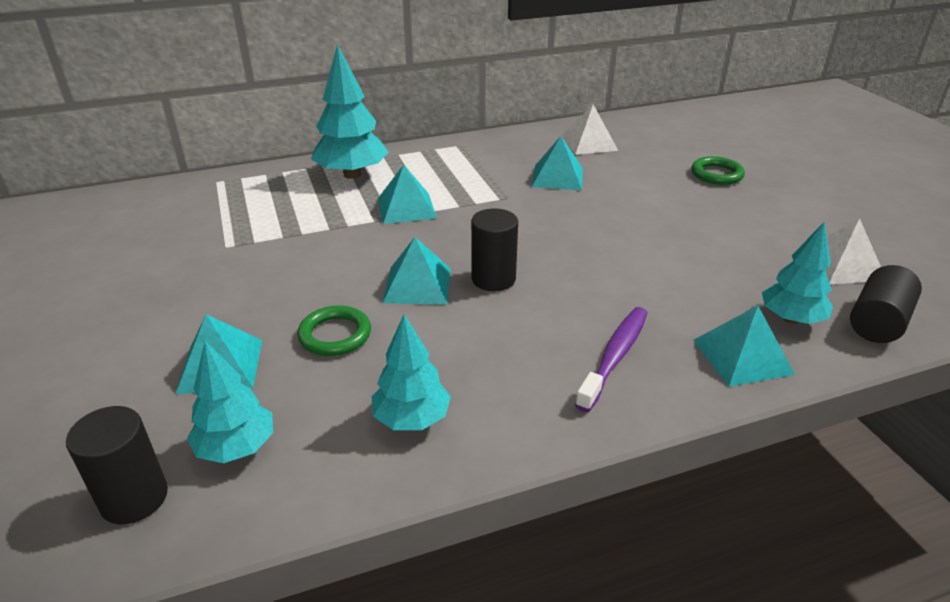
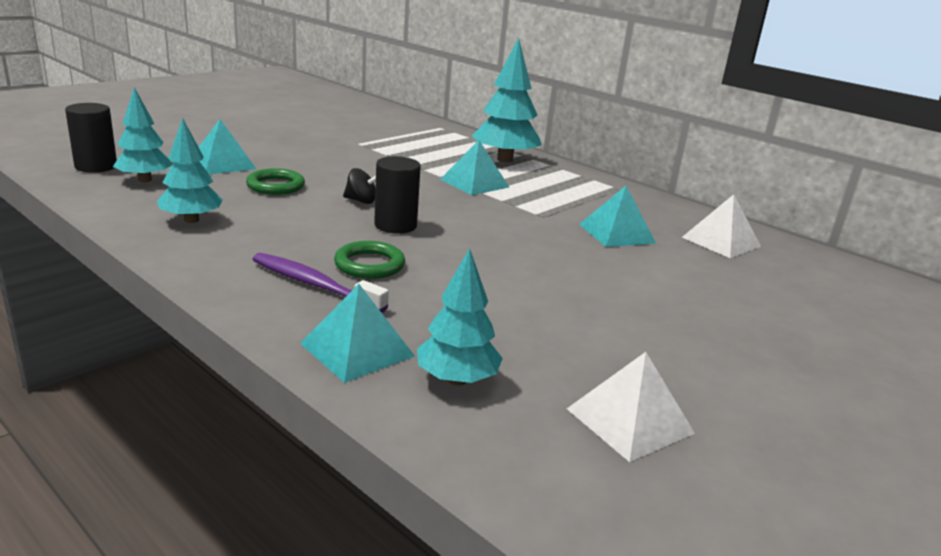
camera: 60 degrees right, 10 degrees down
turquoise pyramid [383,237,451,305] -> black spinning top [343,168,376,204]
purple toothbrush [575,307,647,412] -> purple toothbrush turned 150 degrees counterclockwise [252,253,389,313]
green ring [691,156,745,185] -> green ring moved to [334,241,405,279]
black cylinder [850,265,922,343] -> none

